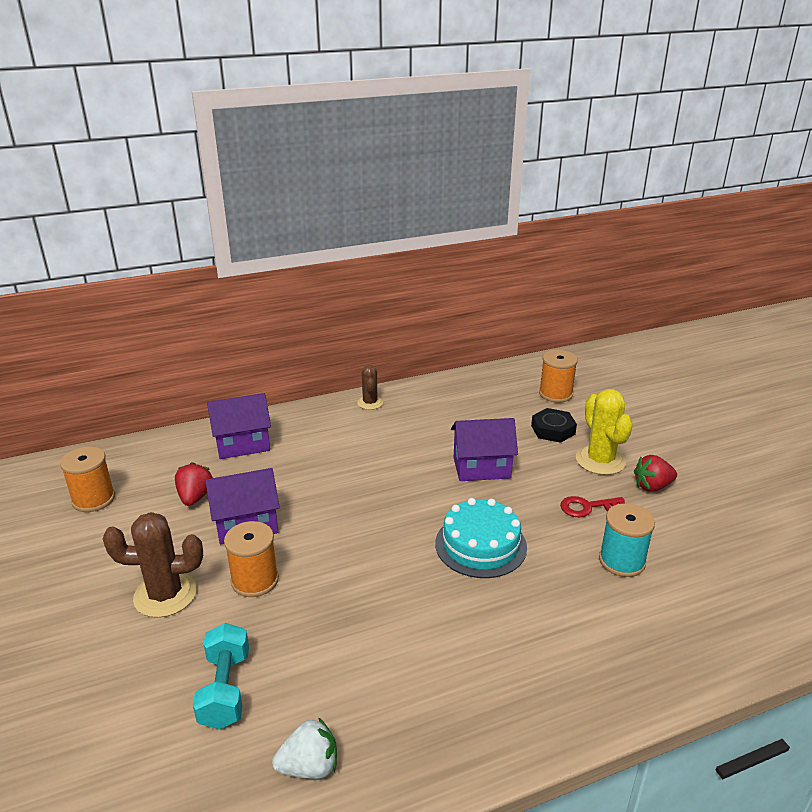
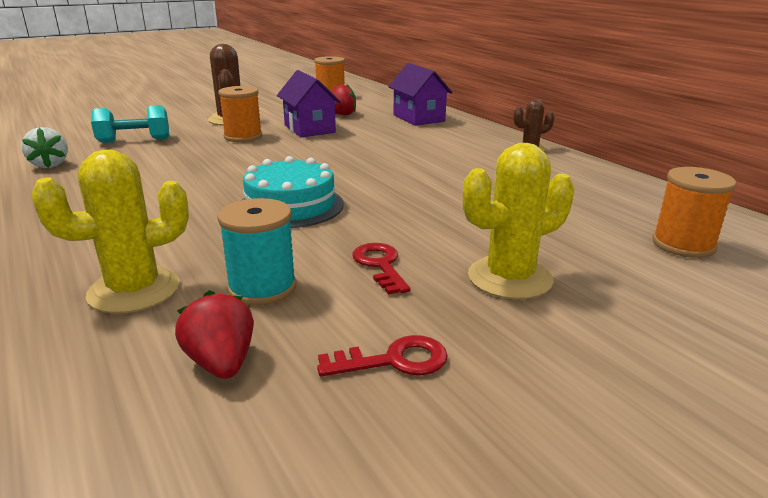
camera: 80 degrees right, 5 degrees down
purple house [451,418,518,481] -> none
black nut [531,408,577,443] -> none
red strawberry [634,455,677,492] -> red strawberry moved to [175,290,254,379]
none -> yellow cactus [32,150,189,314]
none -> red key [317,335,448,376]

